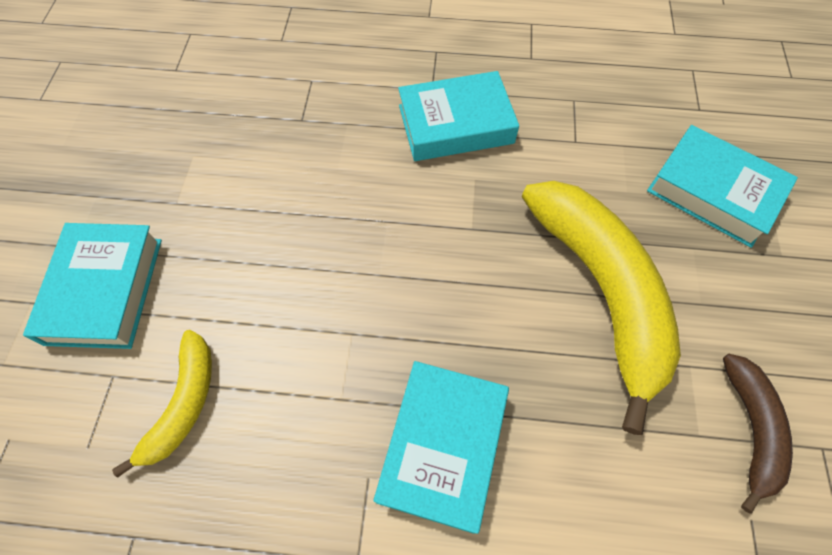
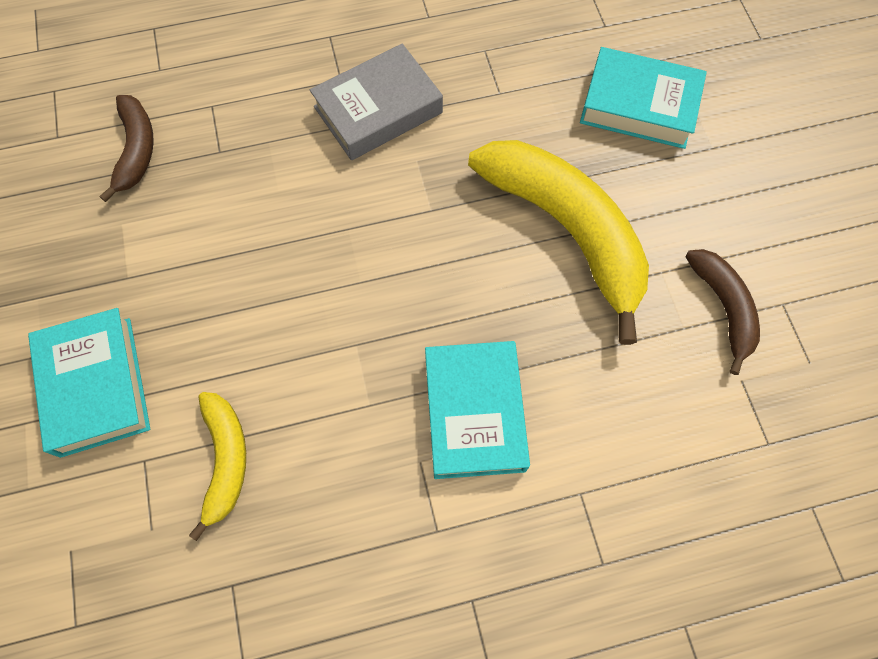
camera: 20 degrees left, 5 degrees up
turquoise book [398,71,519,161] -> grey book [310,44,443,160]
none -> brown banana [100,95,154,202]

